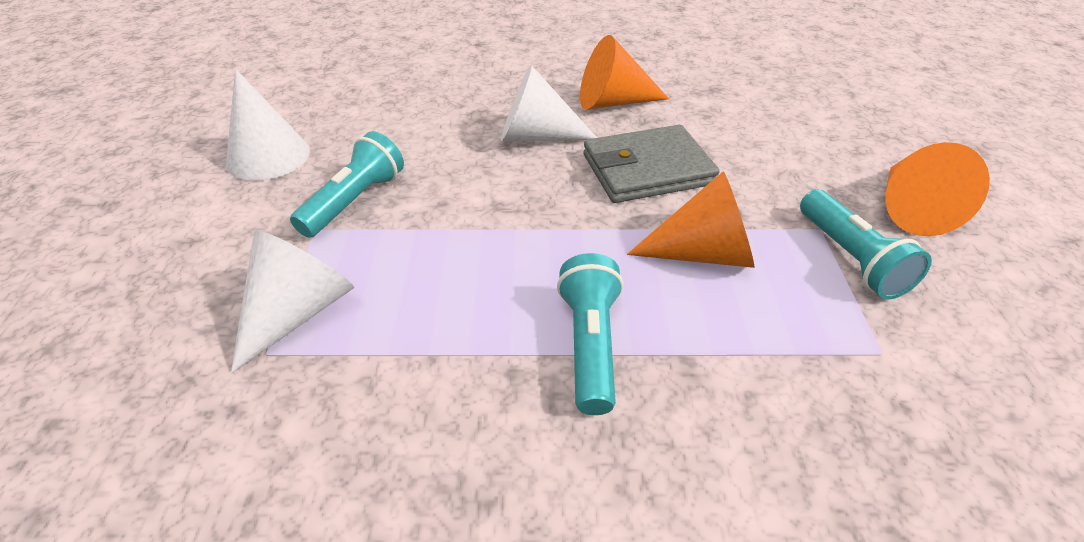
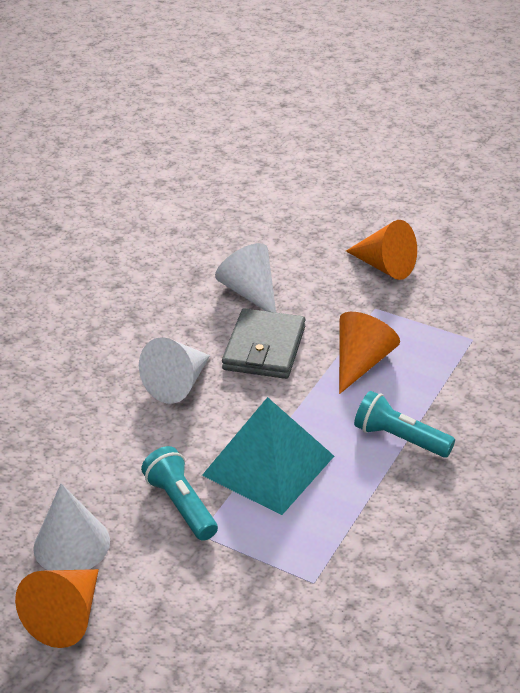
camera: 60 degrees left, 5 degrees down
white cone [231,230,354,373] -> white cone moved to [215,243,276,313]
orange cone [580,35,669,109] -> orange cone moved to [15,569,99,648]
turquoise flashlight [800,190,932,299] -> none
none -> turquoise pyramid [202,397,334,515]

